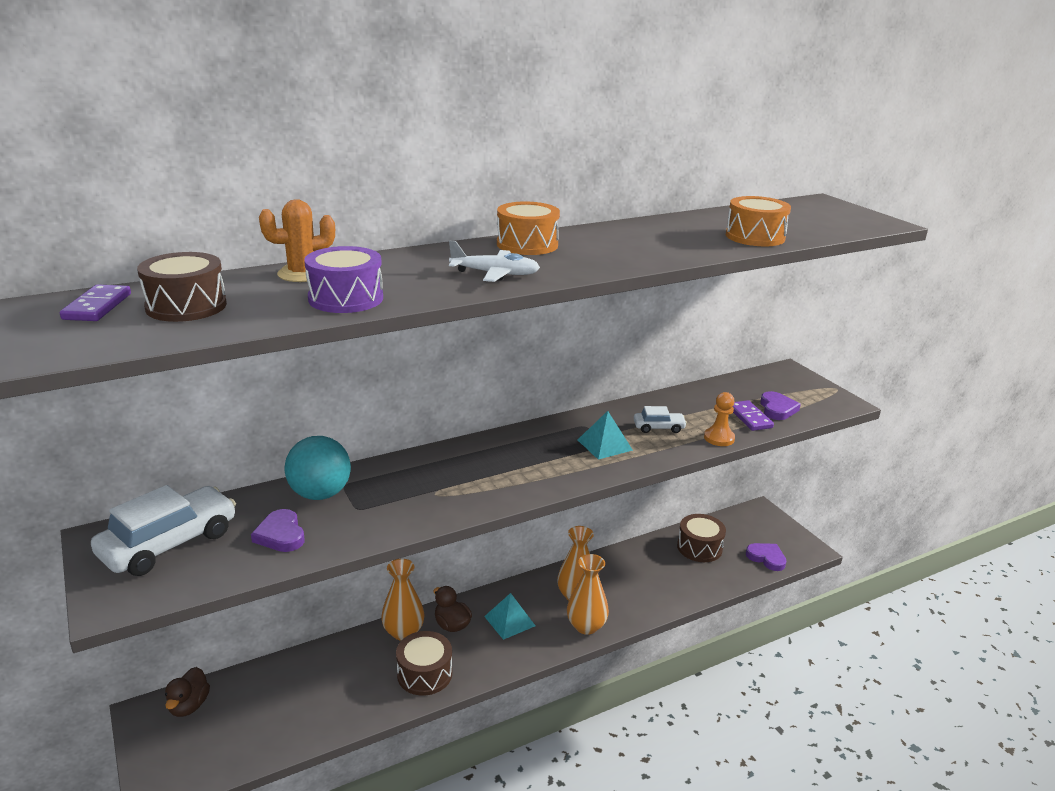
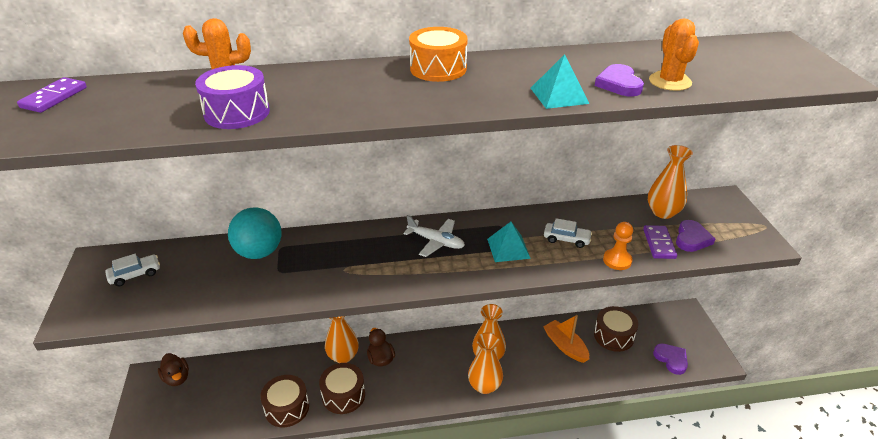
camera: 20 degrees right, 10 degrees up
white car [91,485,236,576] -> white car [105,254,160,286], size x0.49
brown drum [137,252,227,322] -> brown drum moved to [260,375,309,427]
brown duck [165,667,210,717] -> brown duck turned 60 degrees counterclockwise [158,353,189,386]
purple heart [251,509,305,552] -> purple heart moved to [595,64,644,97]
white plane [449,241,540,282] -> white plane moved to [403,215,465,257]
turquoise pyramid [484,593,535,640] -> turquoise pyramid moved to [531,54,590,109]
orange drum [726,196,791,246] -> orange cactus [649,18,699,91]
none -> orange boat [543,315,589,363]
none -> orange vase [648,145,693,219]

